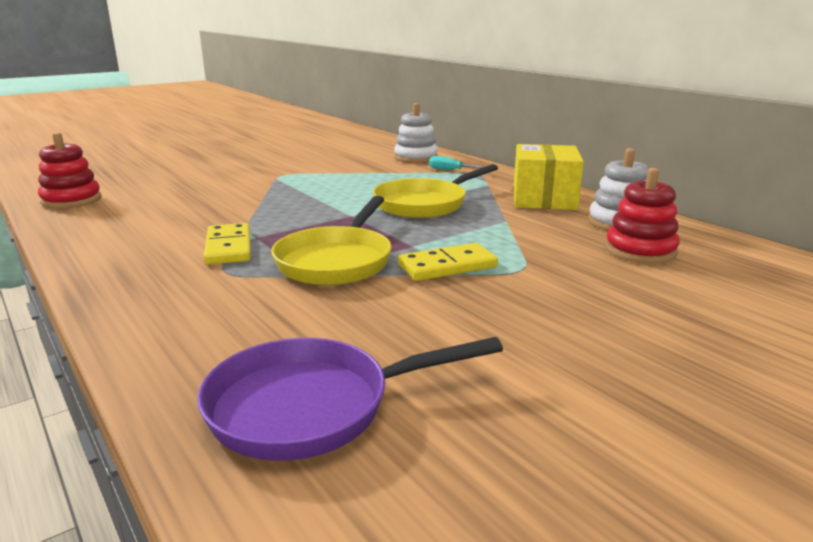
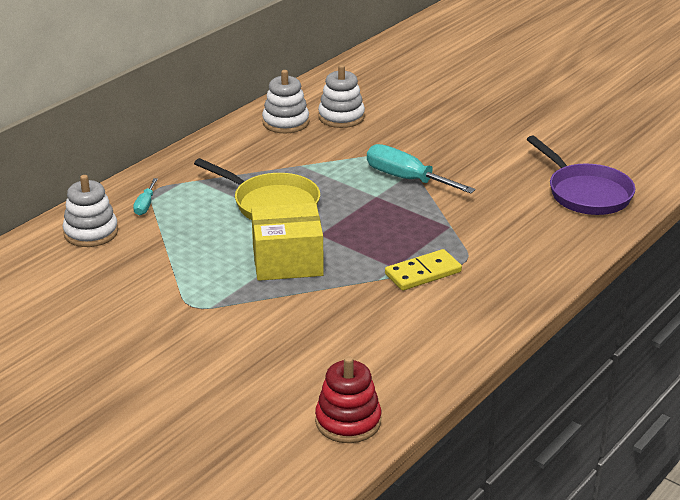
camera: 105 degrees left, 10 degrees up
yellow pan [271,196,392,285] -> none
yellow domino [398,243,498,281] -> turquoise screwdriver [367,144,475,193]
yellow box [513,144,584,210] -> yellow box moved to [251,203,324,281]
red stacking toy [605,168,680,264] -> white stacking toy [318,65,365,128]

